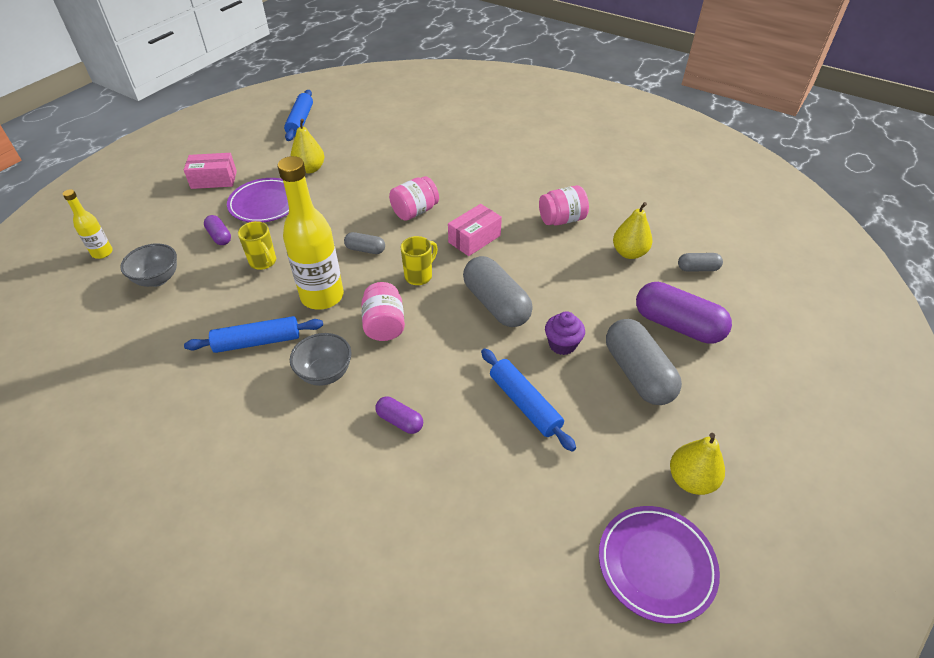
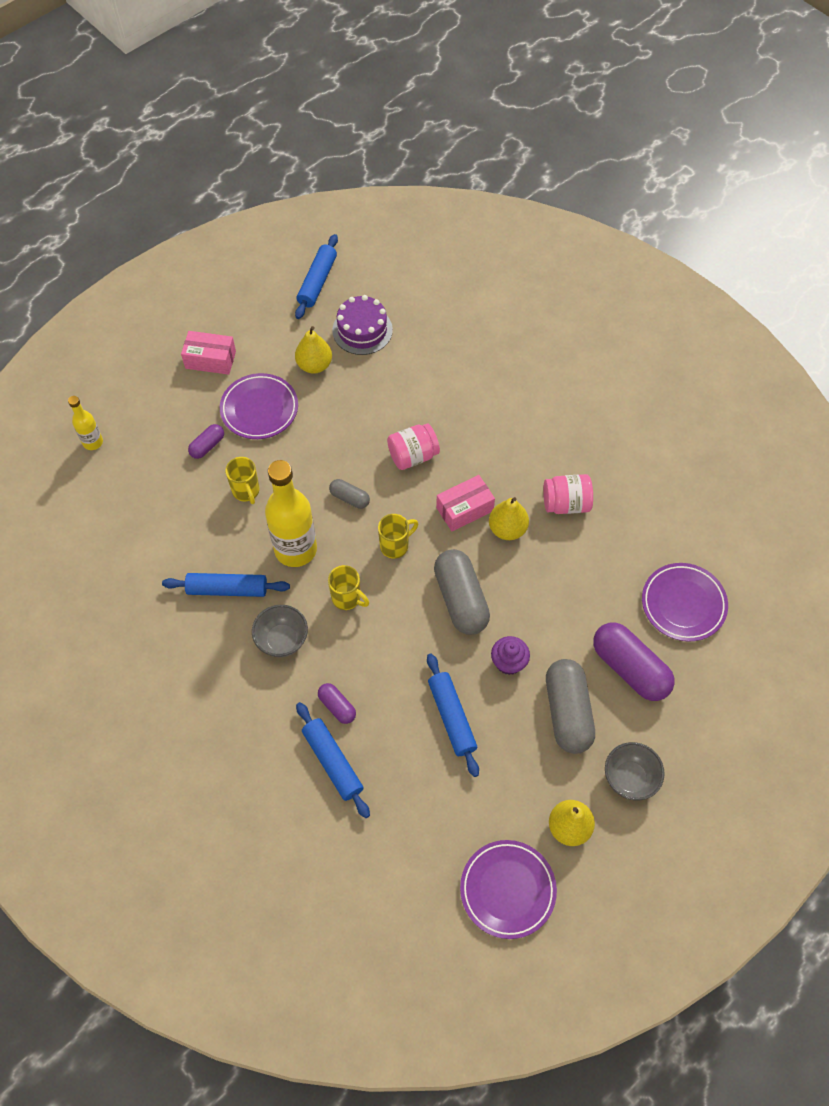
camera: 15 degrees right, 15 degrees up
grey bowl [120,243,177,287] -> grey bowl moved to [605,742,665,800]
purple capsule [204,215,231,245] -> purple capsule turned 60 degrees clockwise [188,424,224,459]
pink jar [361,282,405,341] -> yellow mug [328,565,369,610]
yellow pear [613,202,653,259] -> yellow pear moved to [489,497,529,540]
grey capsule [678,253,723,272] -> purple plate [642,563,728,641]
none -> blue rolling pin [296,702,370,818]
none -> purple cake [332,295,393,355]

